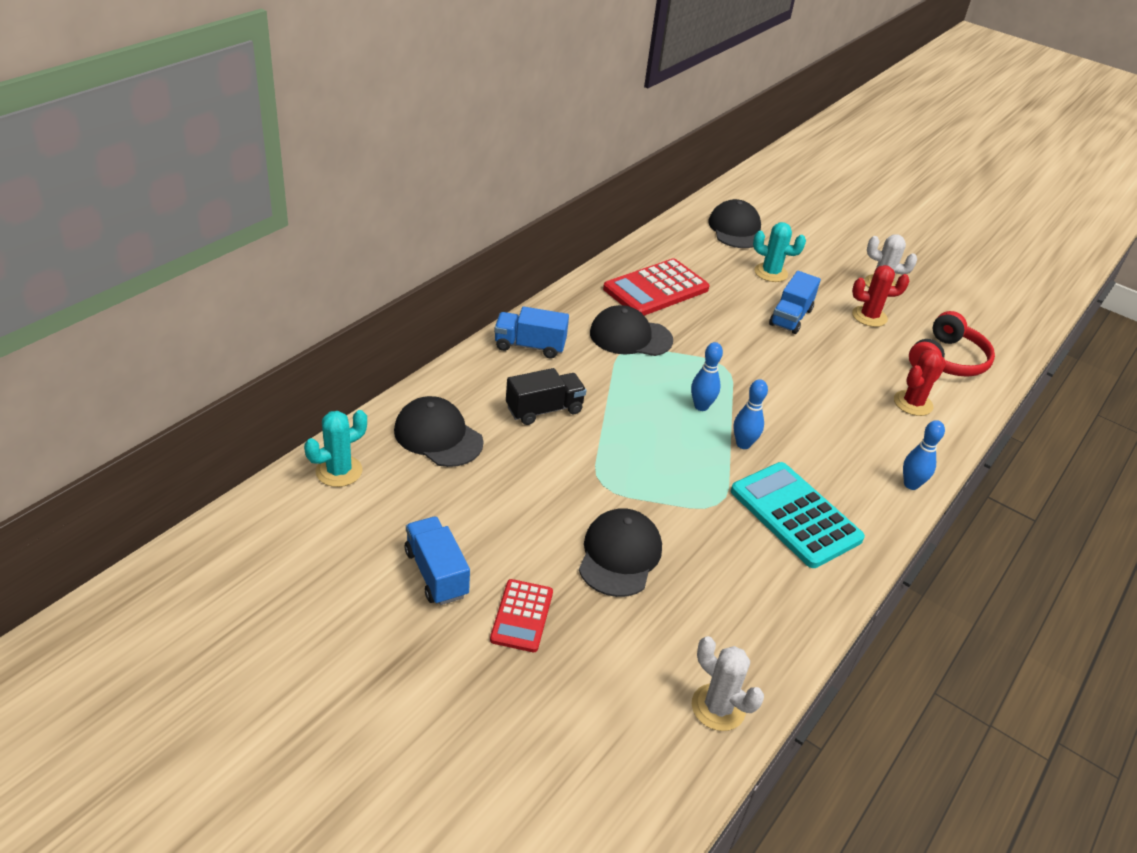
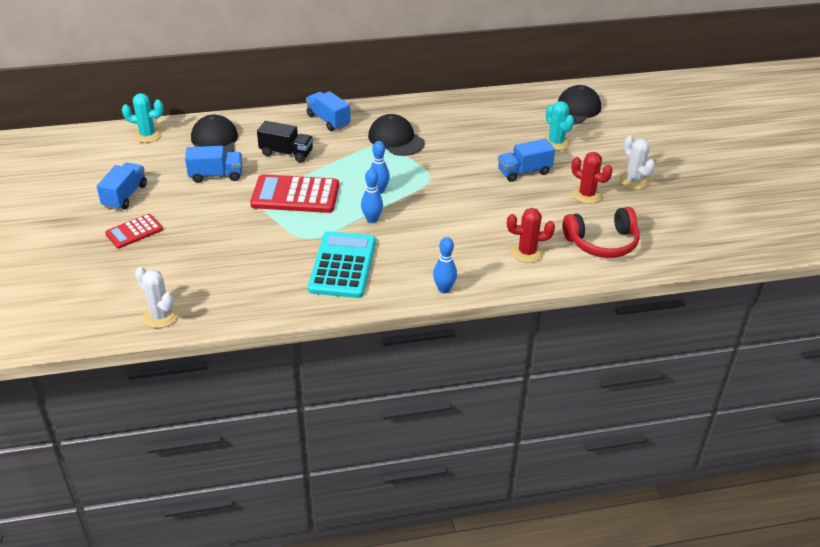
camera: 45 degrees right, 0 degrees up
black cap [579,508,662,597] -> none
red calculator [603,259,710,316] -> red calculator moved to [250,174,339,213]
white cactus [692,636,764,731] -> white cactus turned 45 degrees counterclockwise [135,267,178,328]
none -> blue truck [185,146,242,183]

